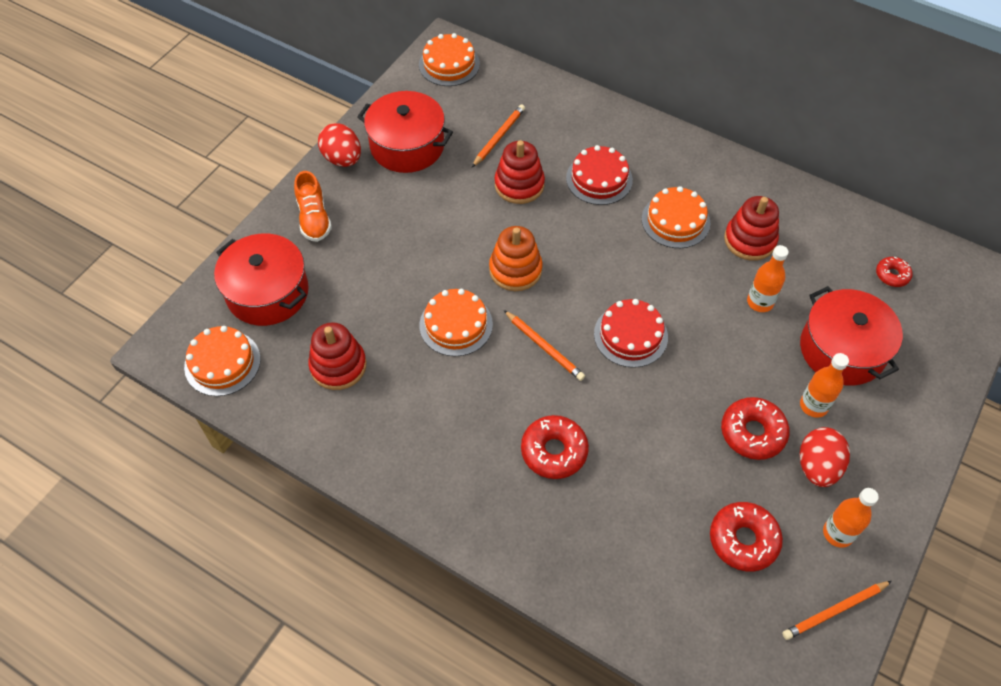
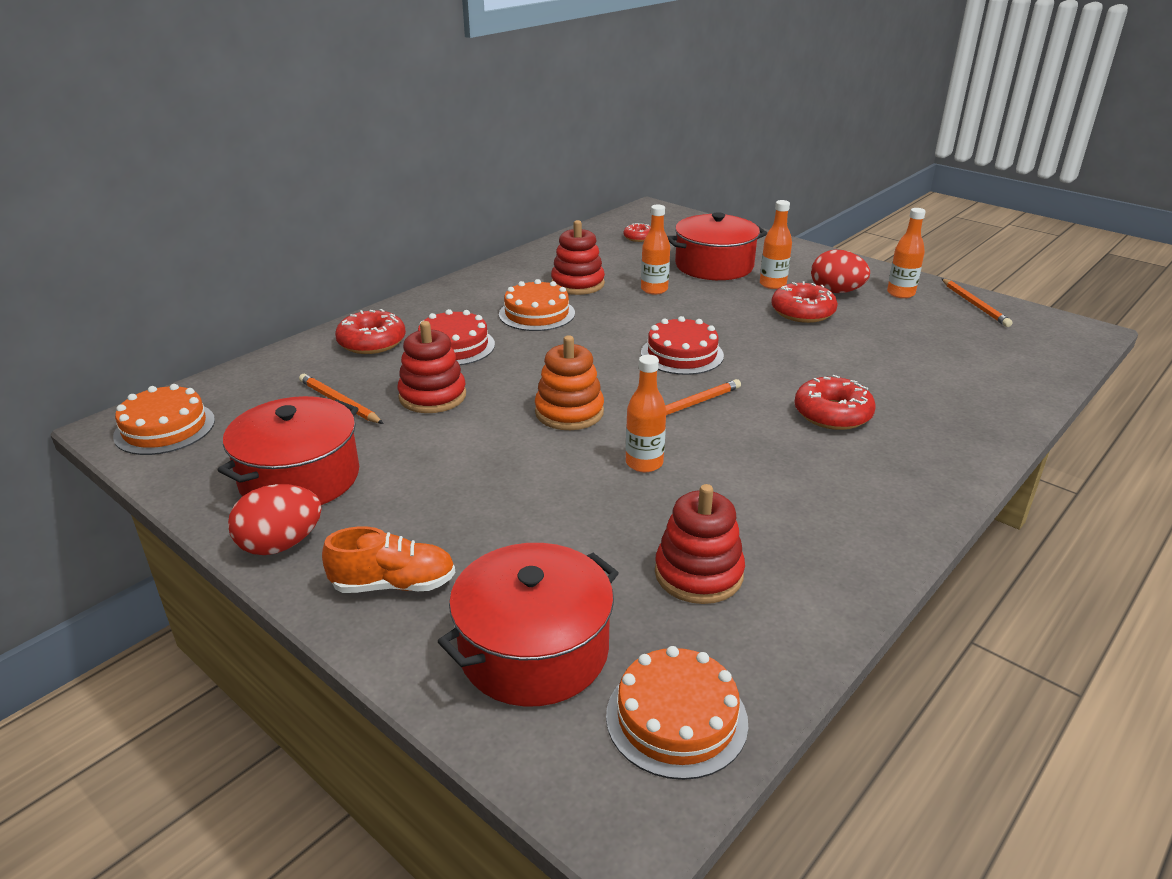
camera: 80 degrees left, 25 degrees down
orange cake [419,289,493,356] -> orange bottle [626,355,666,472]
red donut [710,502,783,572] -> red donut moved to [335,309,406,354]

